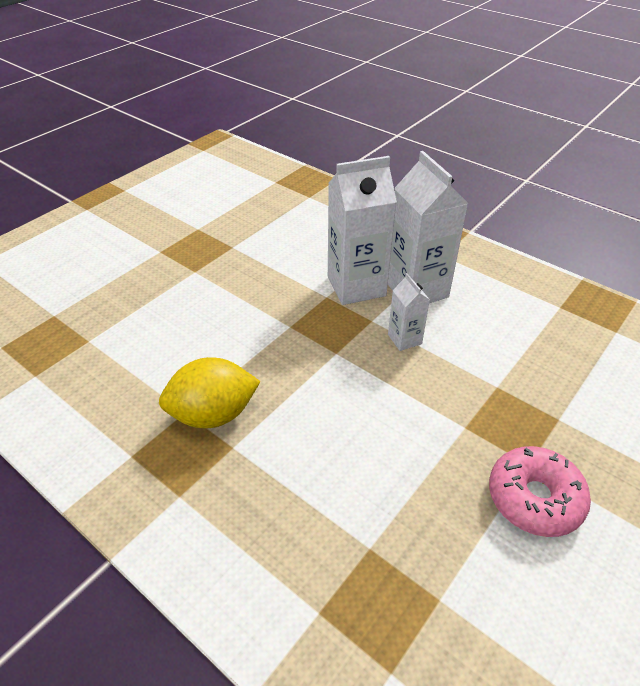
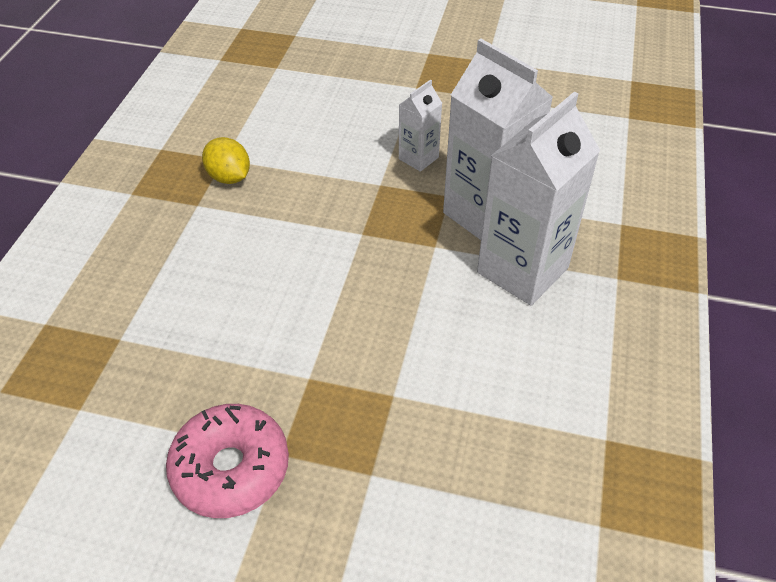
camera: 65 degrees right, 5 degrees up
yellow lemon [159,357,261,428] -> yellow lemon [202,137,250,184], size x0.62
white carton [388,273,430,351] -> white carton moved to [399,79,442,172]

